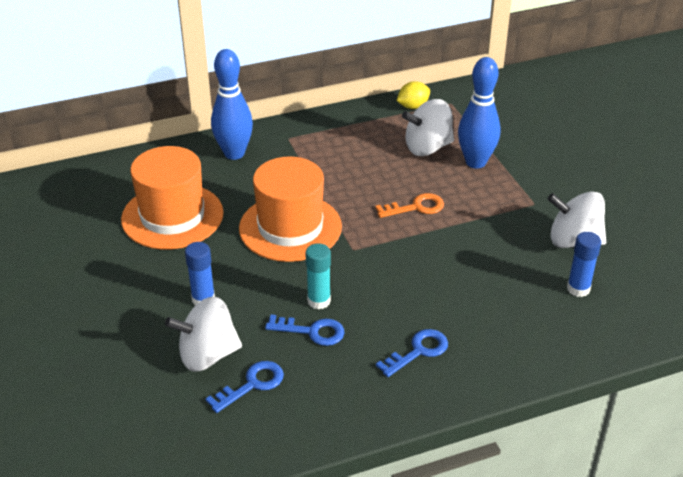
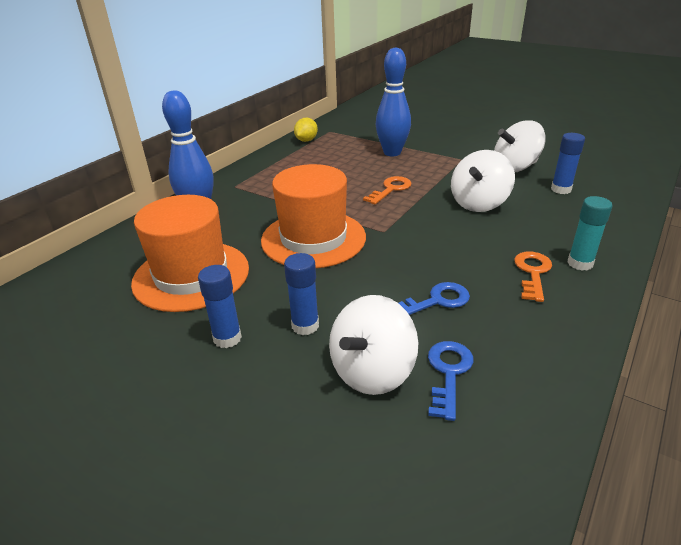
camera: 35 degrees left, 5 degrees down
turquoise glue stick [306,243,331,310] -> turquoise glue stick moved to [567,196,613,271]
blue key [376,329,448,377] -> orange key [514,252,552,302]
white spinning top [402,99,454,156] -> white spinning top moved to [451,150,515,212]
none -> blue glue stick [198,265,242,348]

